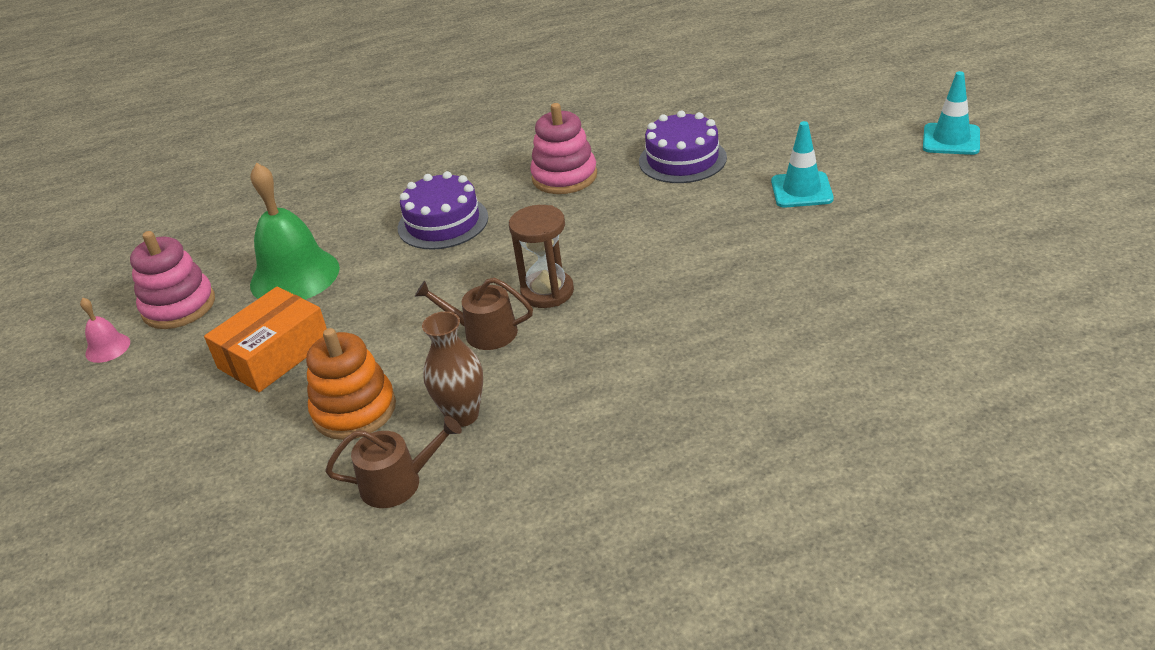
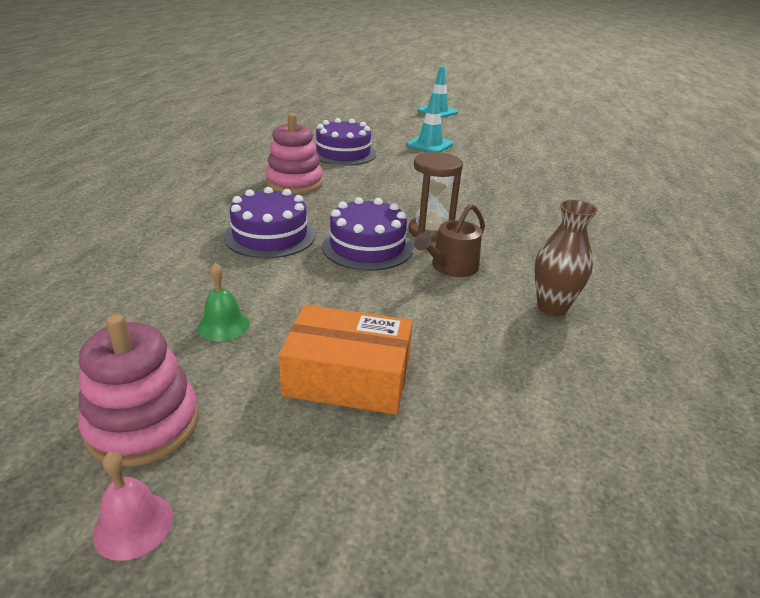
camera: 65 degrees left, 5 degrees down
orange box [204,286,327,392] -> orange box turned 60 degrees counterclockwise [278,305,413,415]
green bell [250,163,340,300] -> green bell [198,263,249,341], size x0.46
orange stacking toy [306,328,396,440] -> none
brown watering can [325,416,462,508] -> none
none -> purple cake [322,197,413,271]

